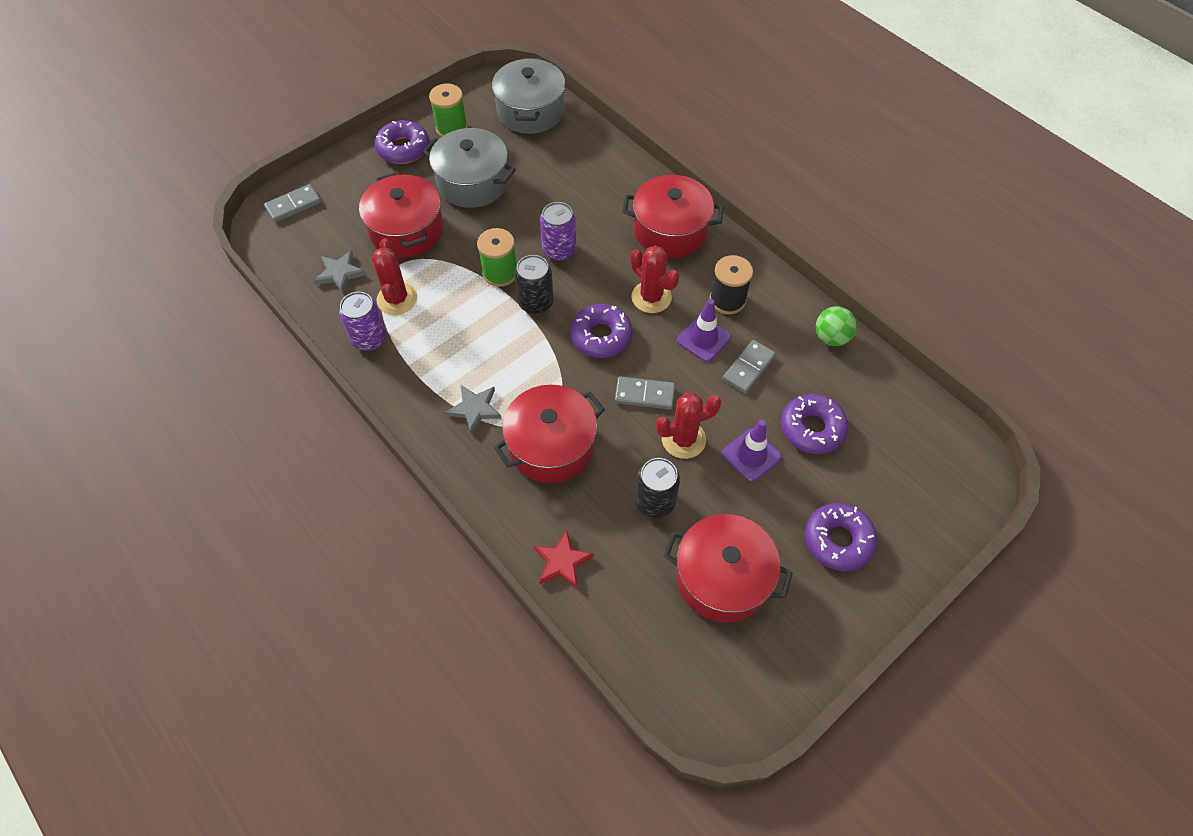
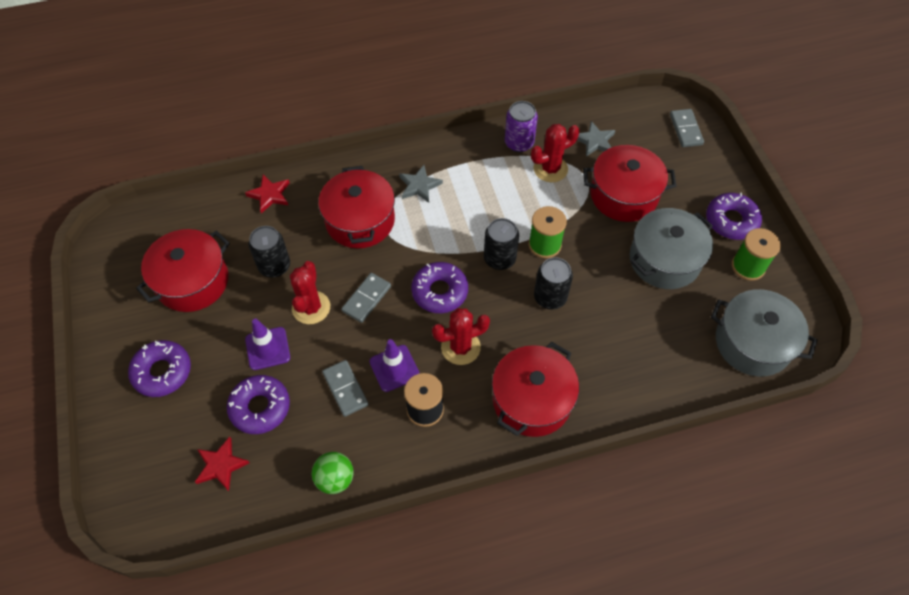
camera: 115 degrees right, 0 degrees up
red cactus [372,238,417,315] -> red cactus turned 45 degrees counterclockwise [531,124,579,182]
purple can [540,202,577,261] -> black can [534,257,573,310]
none -> red star [195,437,250,491]

